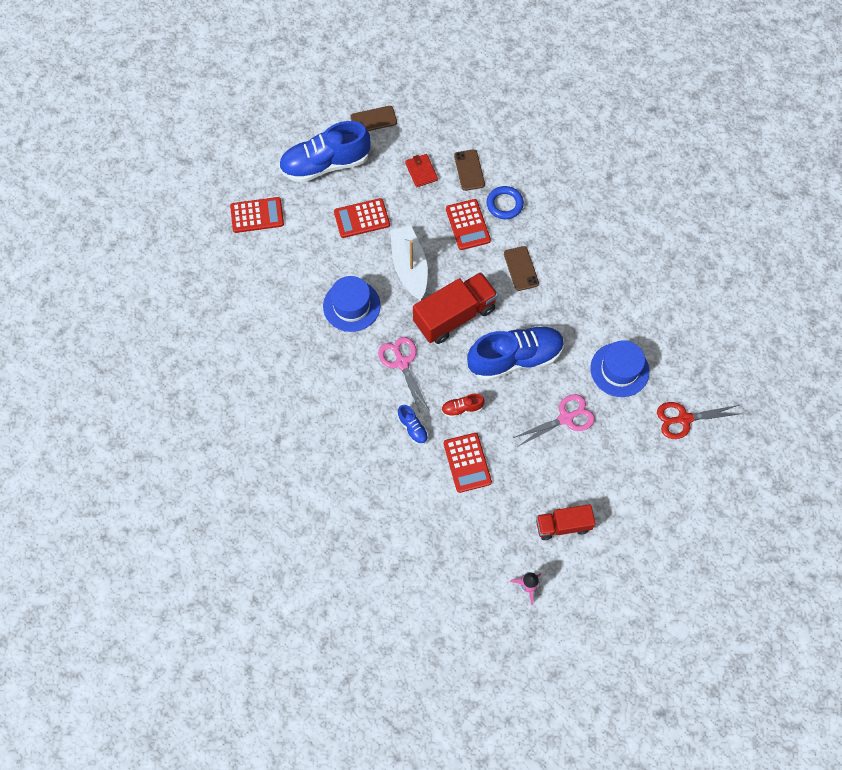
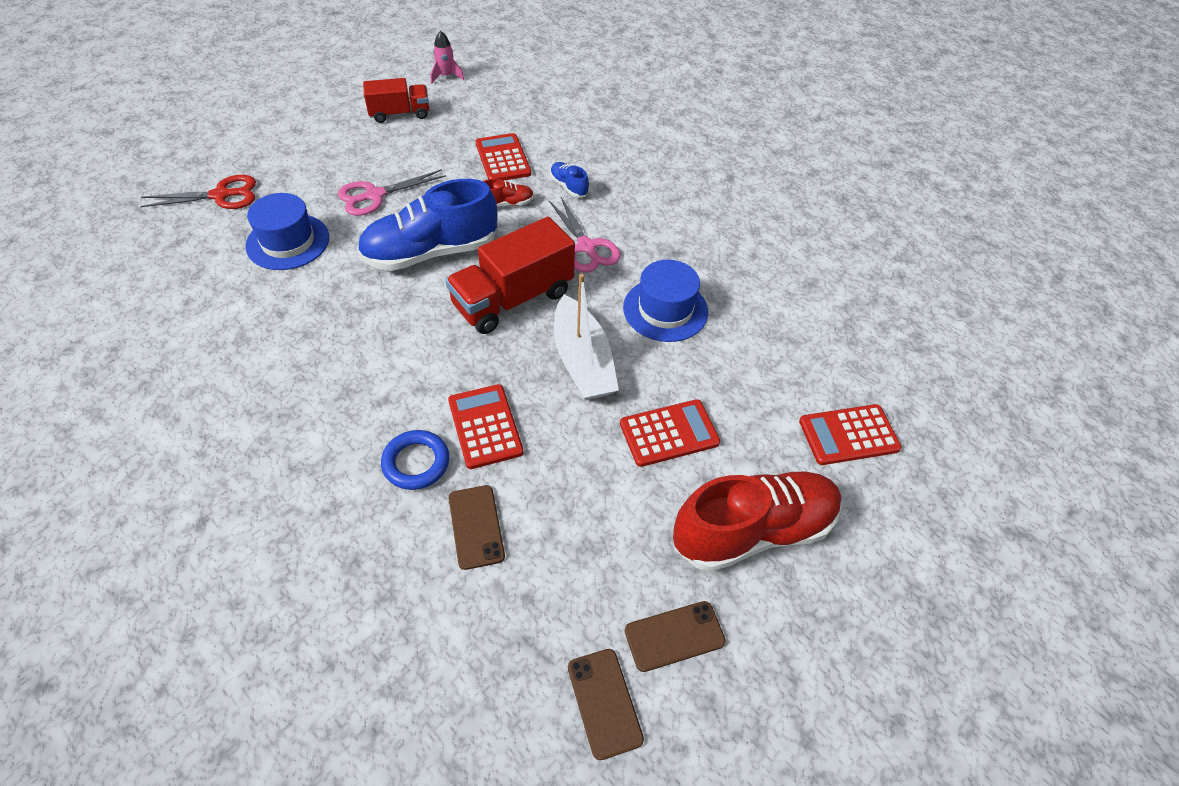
camera: 175 degrees right, 15 degrees down
blue shoe [279,121,370,183] -> red shoe [673,471,842,572]
red wallet [405,154,438,187] -> none
brown phone [504,246,539,291] -> brown phone moved to [568,649,644,760]

